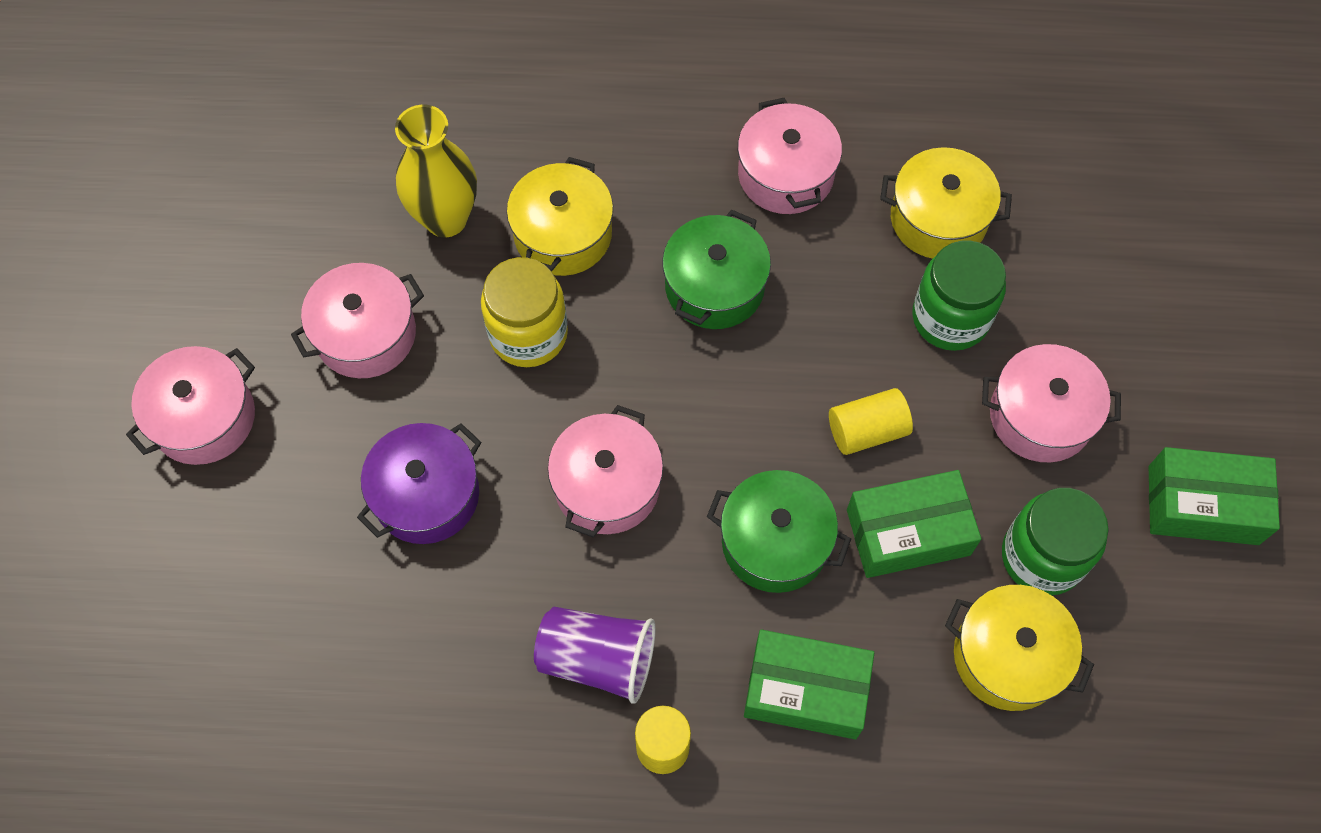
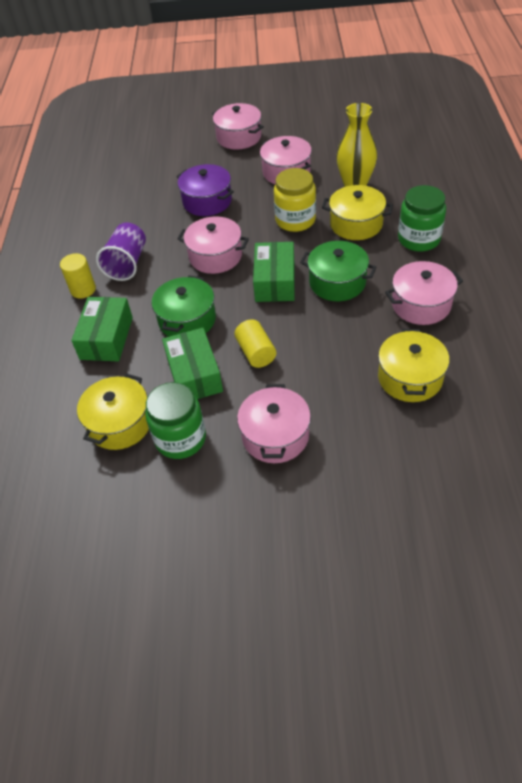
camera: 90 degrees right, 15 degrees down
green jar [912,241,1006,351] -> green jar moved to [398,185,446,252]
green box [1149,447,1280,545] -> green box moved to [253,242,295,302]

